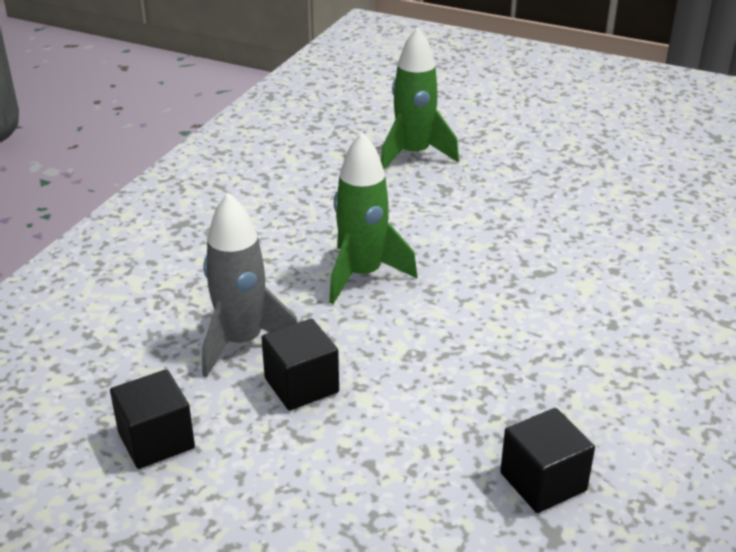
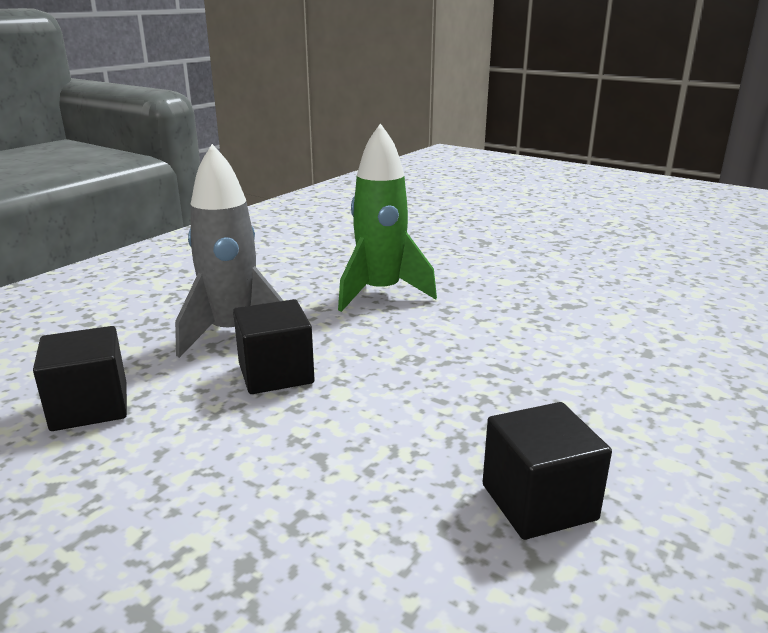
camera: 10 degrees right, 10 degrees down
green rocket [381,27,459,170] -> none

